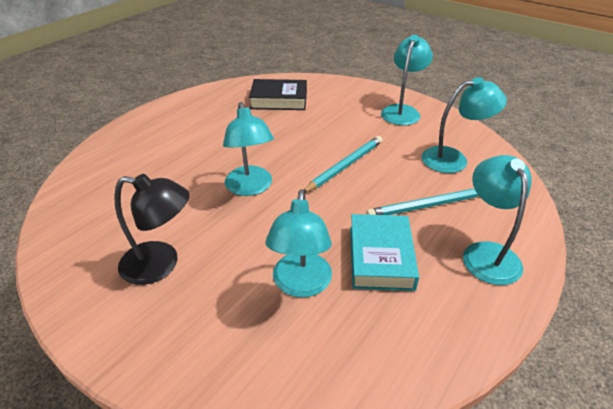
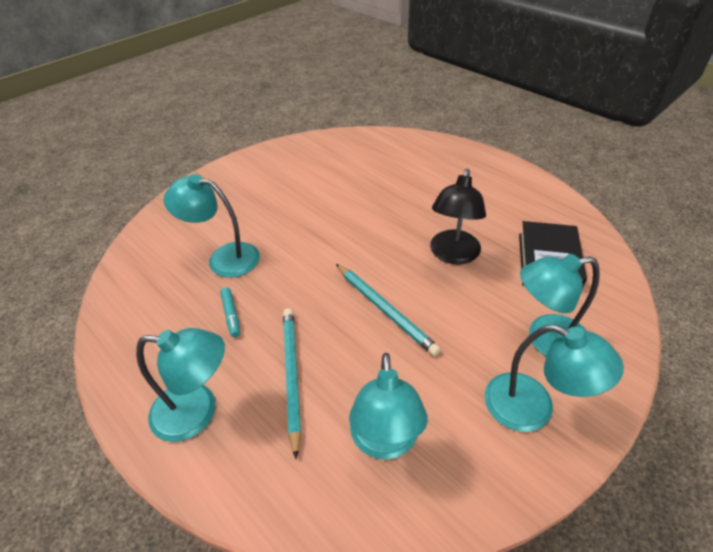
camera: 100 degrees right, 5 degrees up
black lamp [114,174,190,285] -> black lamp moved to [430,168,486,264]
turquoise lamp [223,102,274,196] -> turquoise lamp moved to [520,254,600,356]
turquoise book [350,214,419,291] -> turquoise marker [220,288,240,337]

